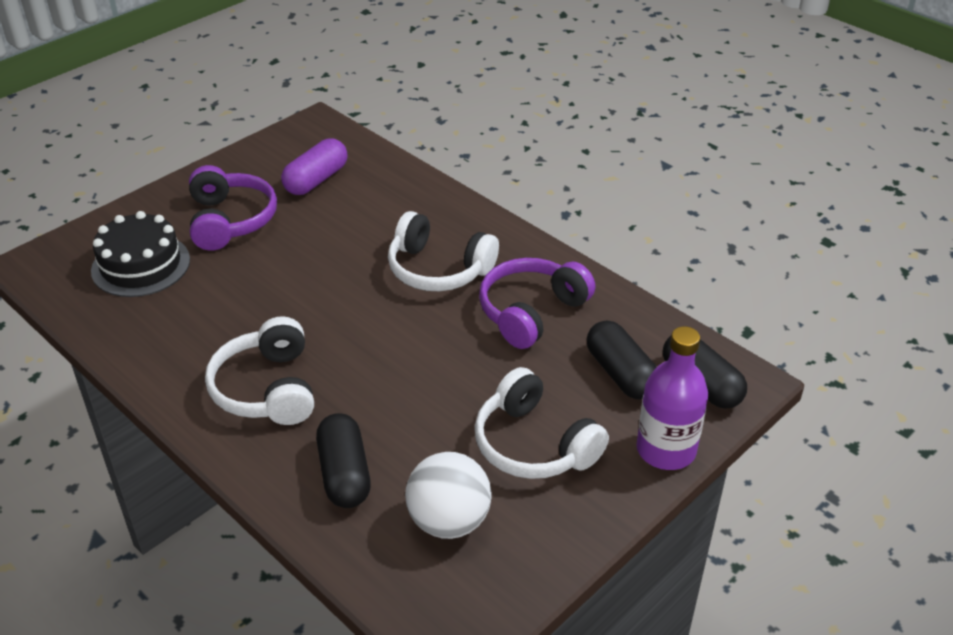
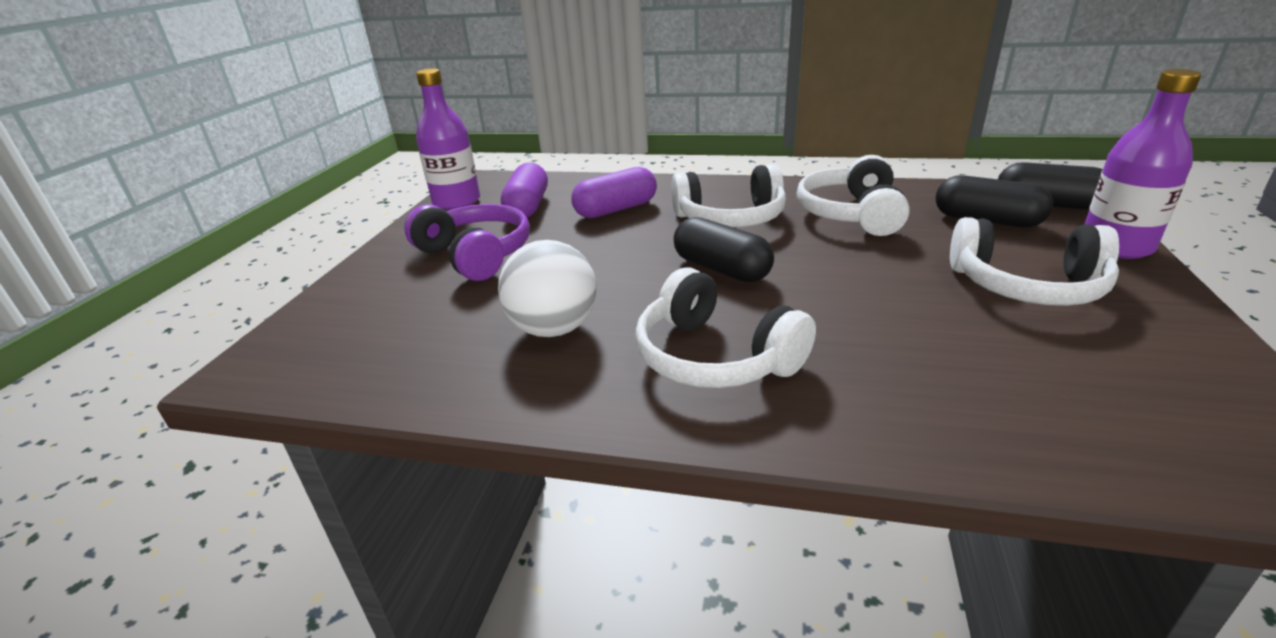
camera: 30 degrees left, 10 degrees down
black cake [91,211,190,297] -> none
black capsule [316,413,371,508] -> black capsule moved to [673,217,774,282]
white ball [405,452,492,539] -> white ball moved to [498,240,597,337]
purple headphones [479,258,596,349] -> white headphones [797,155,910,236]
none -> purple bottle [416,69,480,210]
none -> purple capsule [571,167,657,218]

